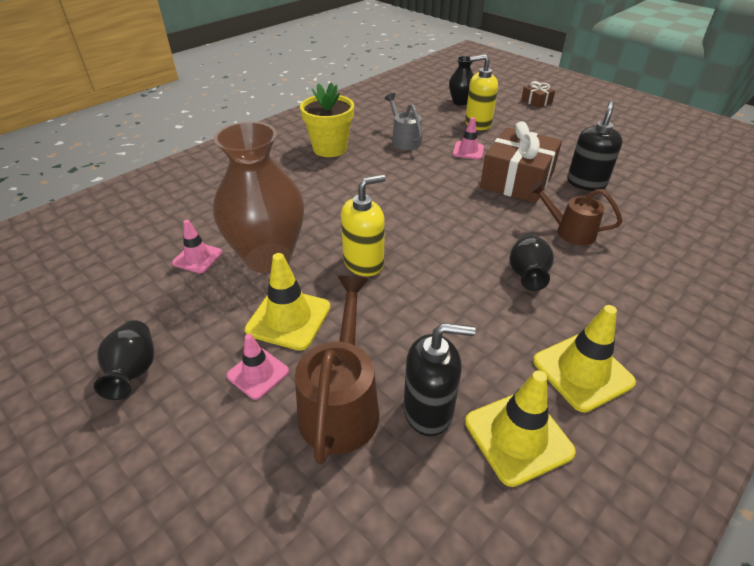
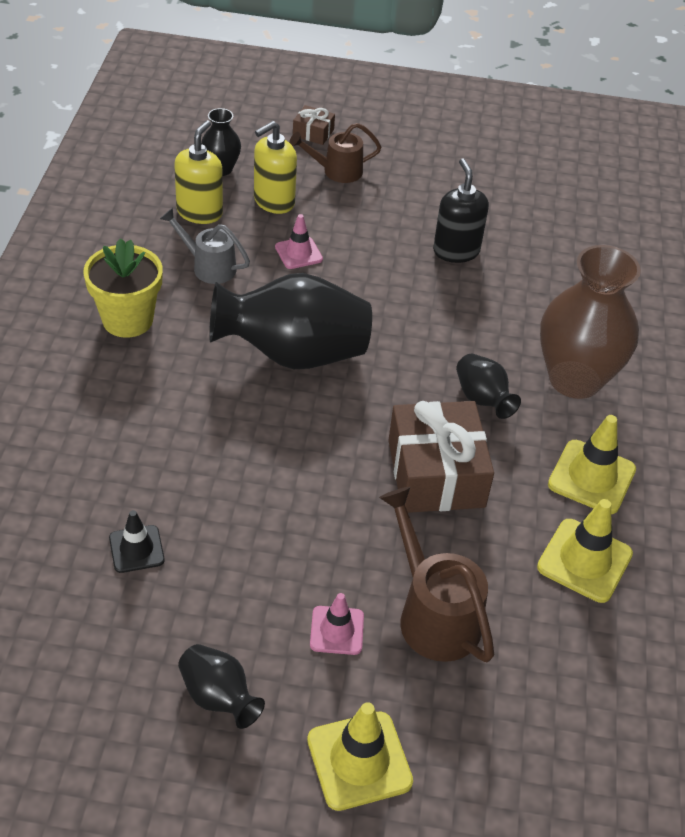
camera: 40 degrees left, 5 degrees up
pink traffic cone [172,220,222,273] -> black traffic cone [109,510,165,573]
brown vase [213,121,304,273] -> brown vase moved to [540,245,641,399]
yellow traffic cone [245,253,331,351] -> yellow traffic cone moved to [307,702,413,811]
yellow soap dispenser [341,175,386,276] -> yellow soap dispenser moved to [174,120,223,224]
black soap dispenser [403,323,476,436] -> none
brown gift [480,121,562,203] -> brown gift moved to [388,401,494,513]
brown watering can [529,181,622,245] -> brown watering can moved to [289,123,381,183]
none -> black vase [209,273,372,369]

